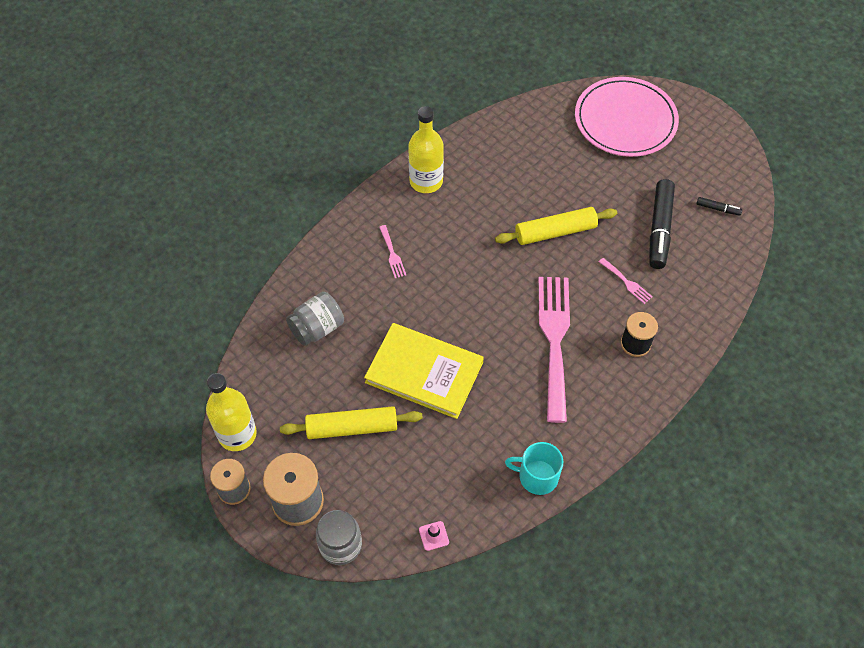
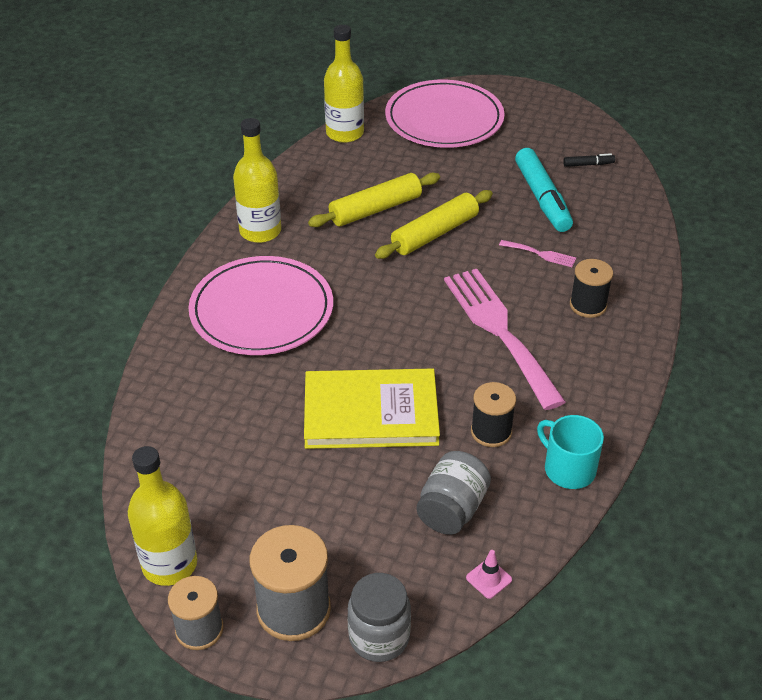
camera: 25 degrees left, 15 degrees down
yellow rolling pin [280,406,423,439] -> yellow rolling pin moved to [308,173,440,227]
grey jar [286,292,344,346] -> grey jar moved to [417,451,491,535]
pink fork [379,225,406,278] -> pink plate [188,256,333,355]
turquoise mug [505,442,563,495] -> turquoise mug turned 60 degrees clockwise [537,415,604,489]
black marker [650,179,675,269] -> turquoise marker [515,148,573,232]
none -> yellow bottle [324,25,364,143]
none -> black spool [471,382,516,447]

